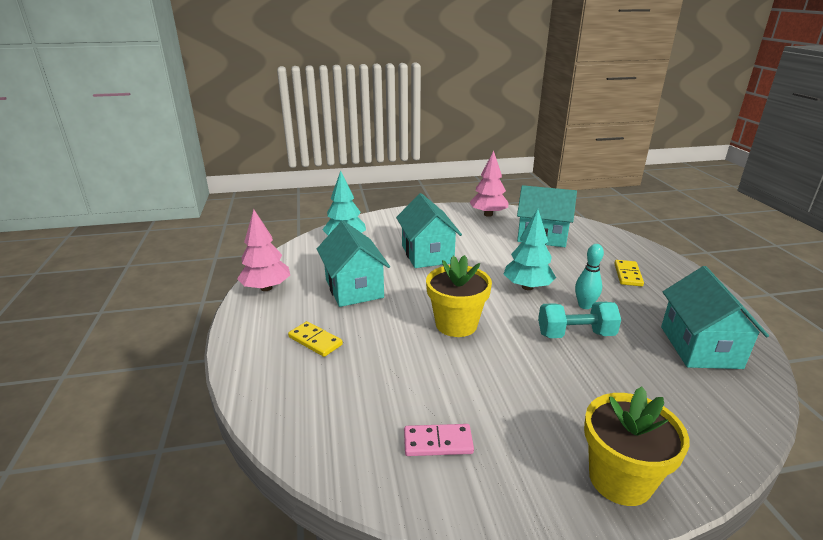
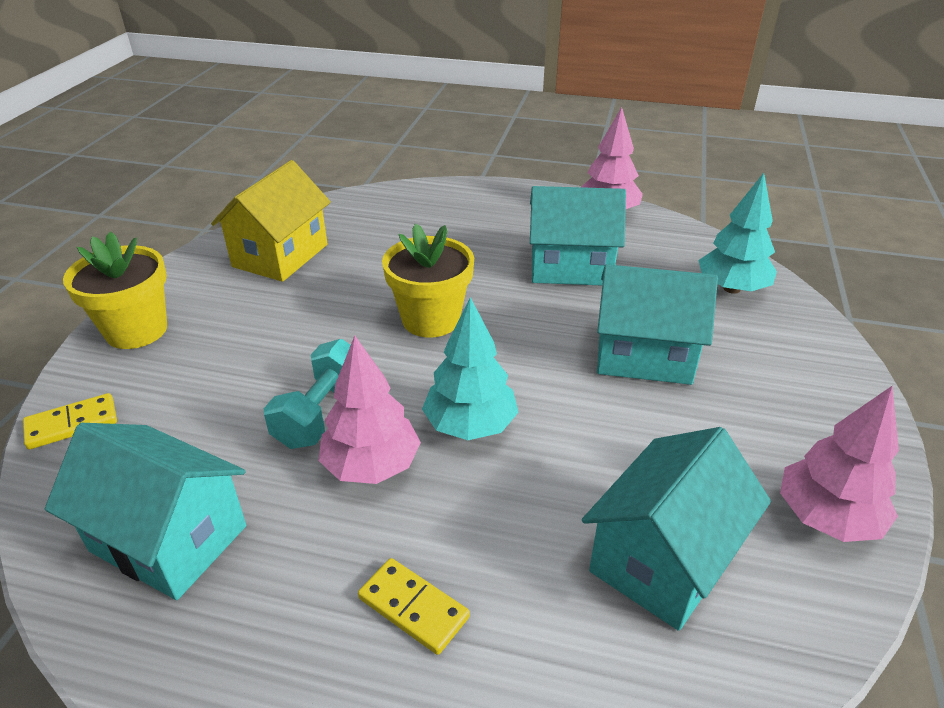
camera: 115 degrees right, 10 degrees up
yellow domino [288,321,343,357] -> yellow domino moved to [23,393,117,450]
pink domino [404,424,474,456] -> yellow house [211,160,331,282]
turquoise bowling pin [575,244,604,309] -> pink tree [318,336,421,484]

